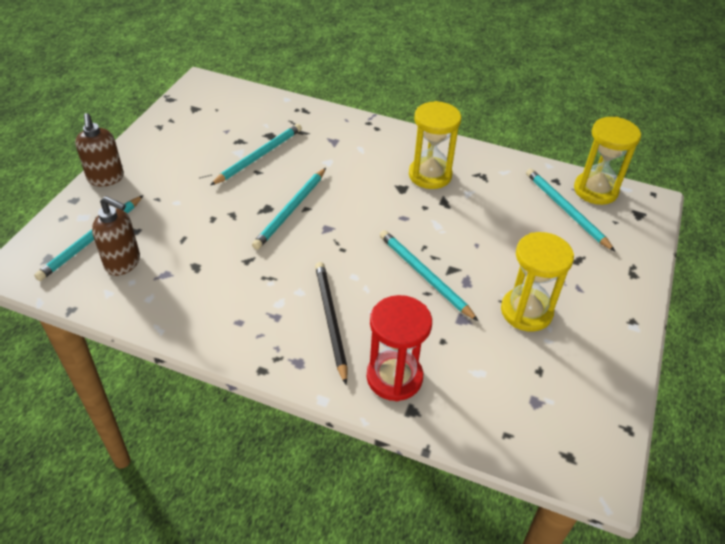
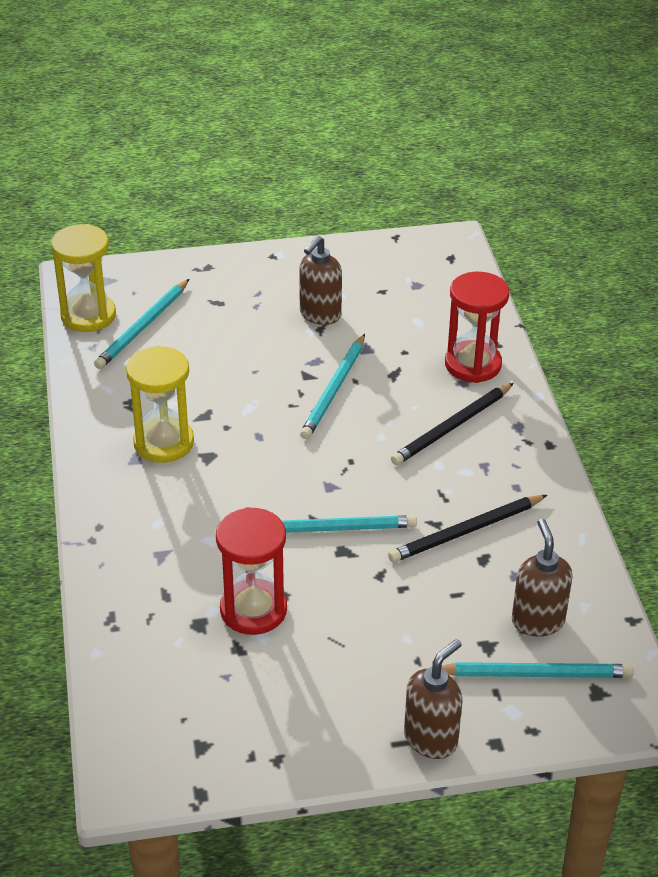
camera: 120 degrees left, 5 degrees down
turquoise pencil [210,124,302,185] -> red hourglass [216,507,287,635]
yellow hourglass [501,232,574,331] -> brown soap dispenser [299,236,342,325]
none -> black pencil [388,495,547,562]

